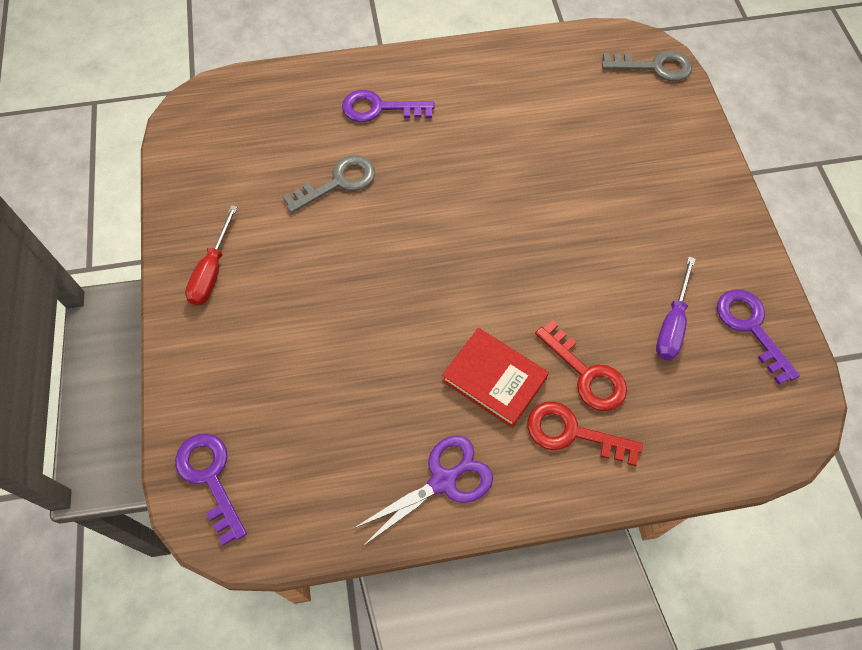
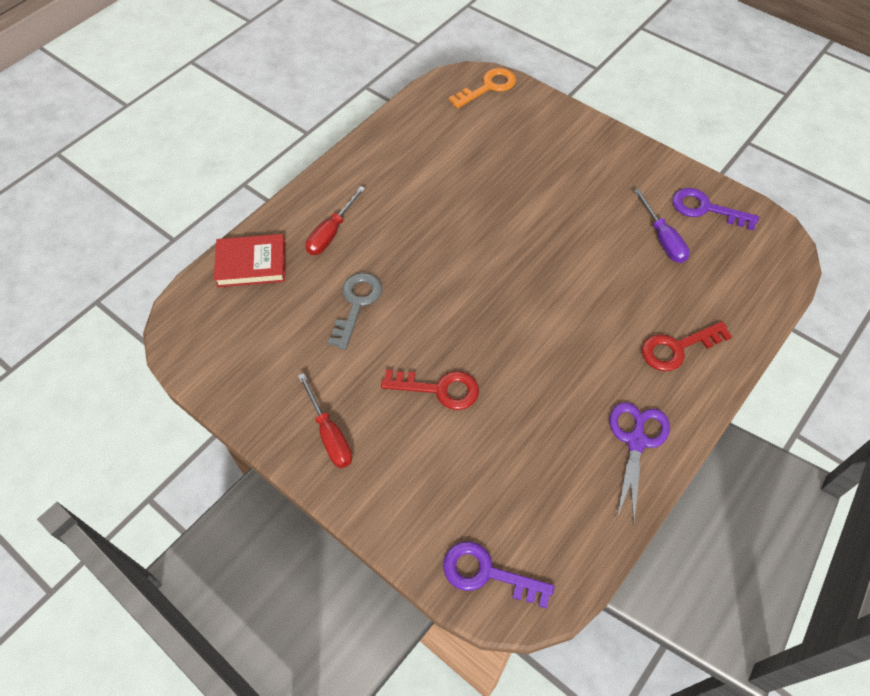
camera: 40 degrees left, 5 degrees down
purple key [342,90,434,122] -> red screwdriver [305,186,365,255]
red book [442,328,549,428] -> red book moved to [214,234,285,287]
red key [535,320,627,411] -> red key moved to [381,369,479,410]
grey key [602,51,692,81] -> orange key [449,68,516,109]

